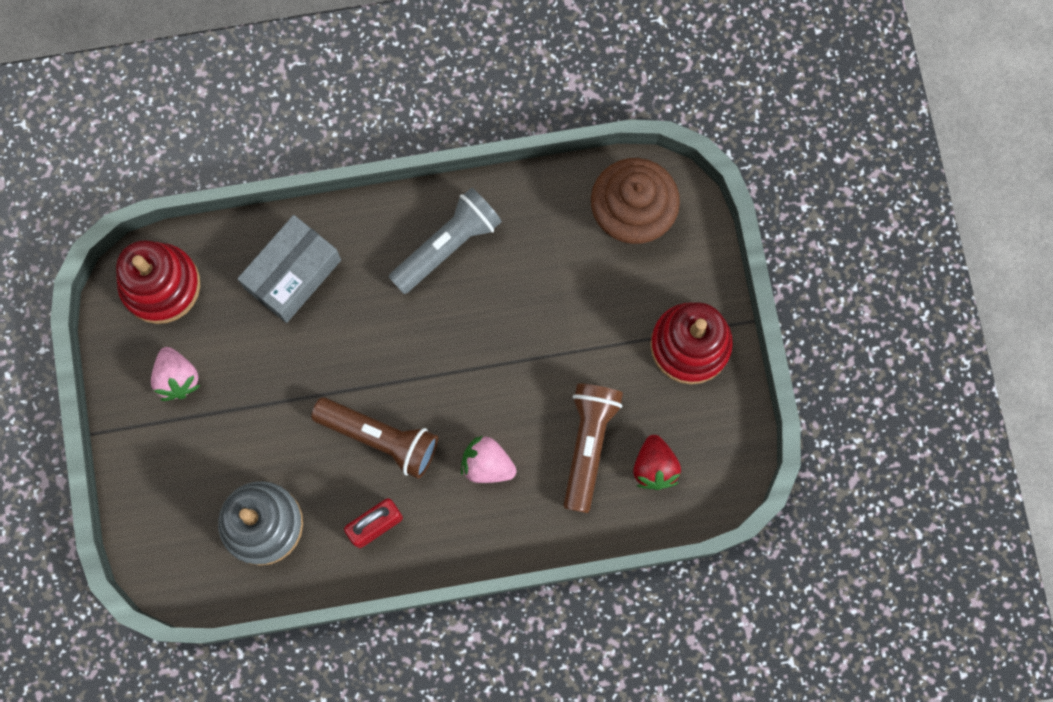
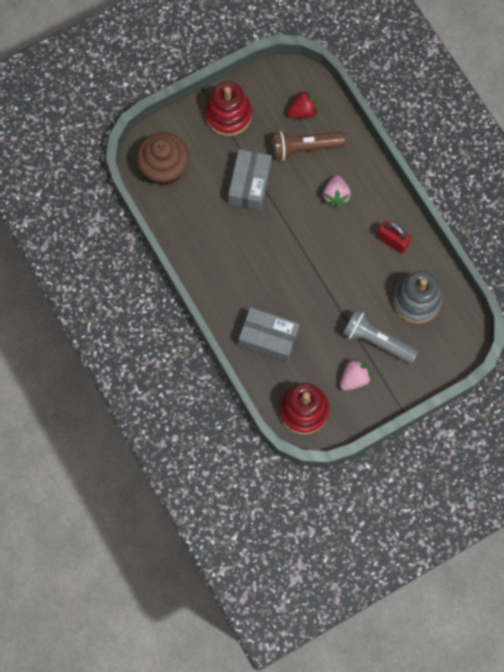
camera: 110 degrees left, 5 degrees down
brown flashlight [311,397,438,479] -> none
grey flashlight [389,188,502,294] -> grey flashlight moved to [343,310,419,364]
none -> grey box [228,149,272,210]

